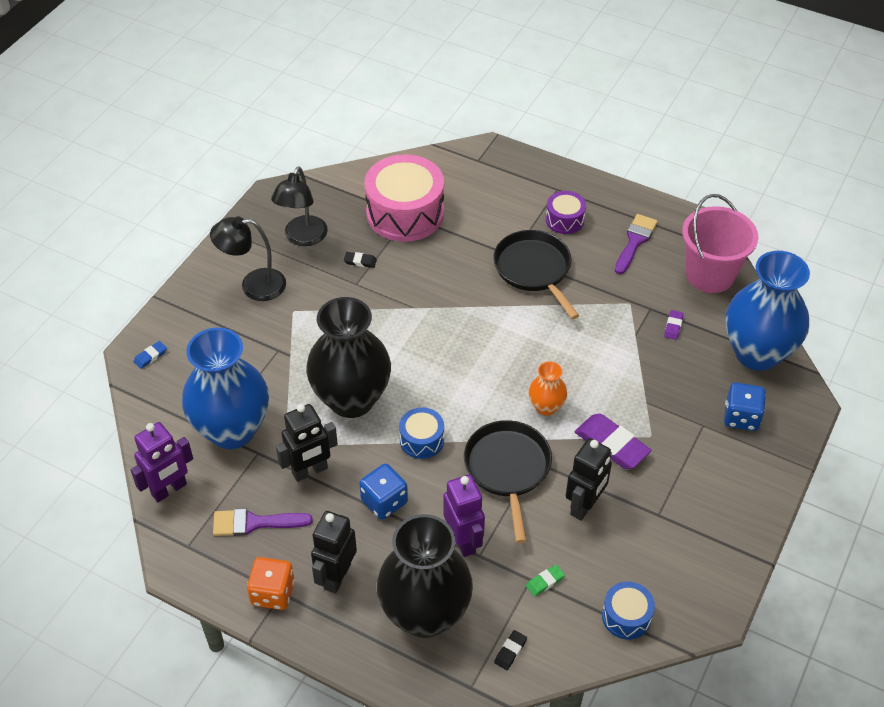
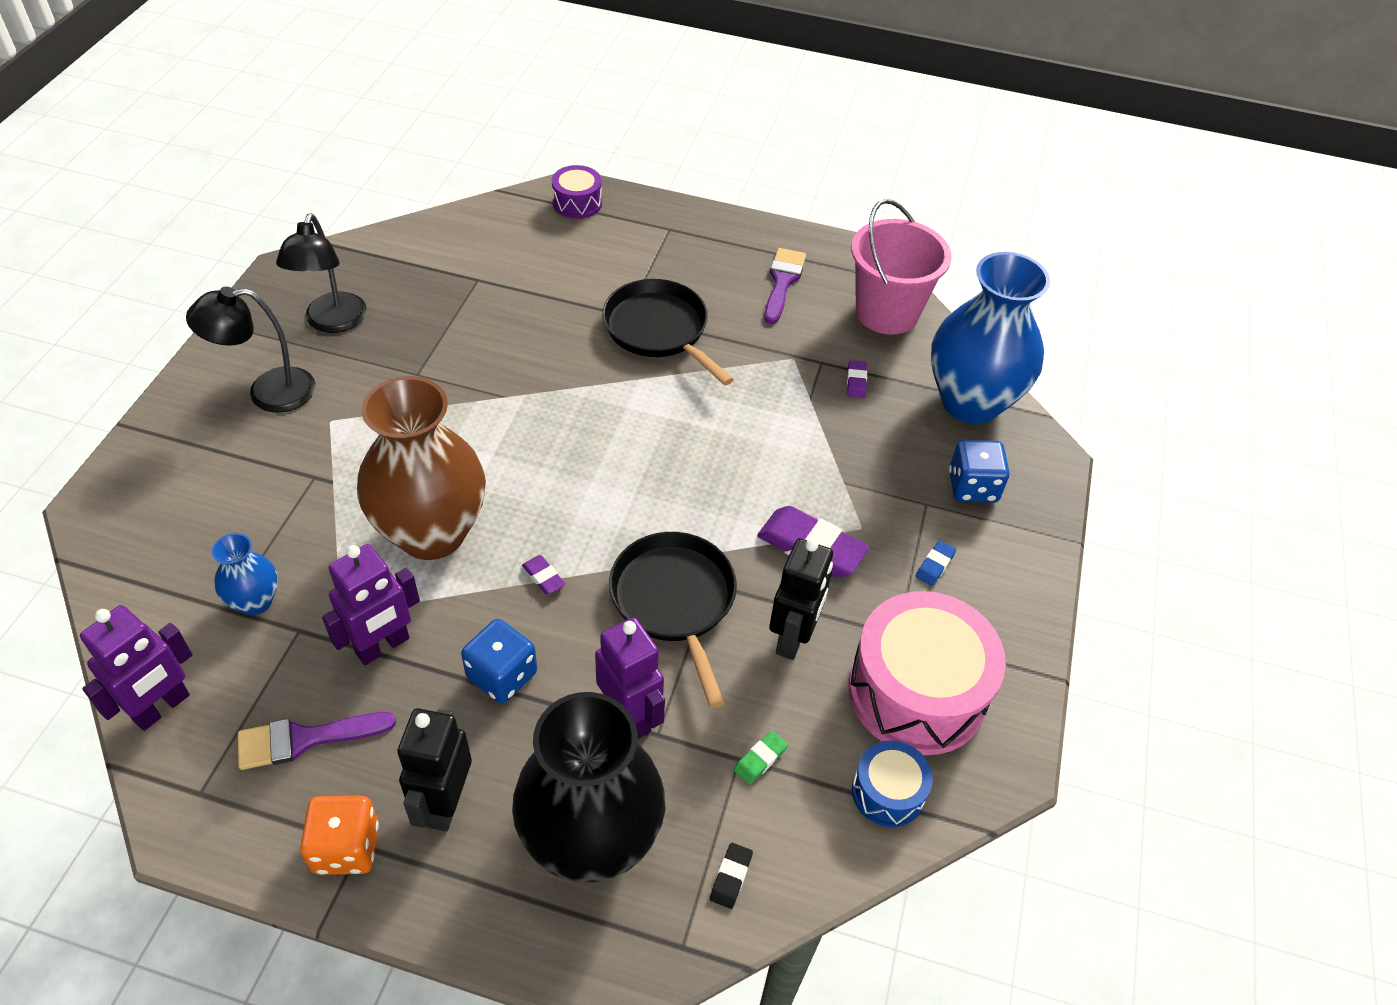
camera: 15 degrees left, 0 degrees up
blue eraser [134,341,167,369] -> blue eraser moved to [916,540,956,586]
blue vase [182,328,269,449] -> blue vase [212,533,278,615], size x0.46
black robot [276,404,338,482] -> purple robot [322,544,420,665]
black vase [306,297,391,418] -> brown vase [357,376,486,560]
black eraser [344,252,377,268] -> none
pink drum [364,154,444,242] -> pink drum moved to [848,591,1006,755]
blue drum [399,407,444,459] -> purple eraser [522,555,566,595]
orange vase [529,361,567,416] -> none
purple drum [546,191,586,234] -> purple drum moved to [552,165,602,219]

